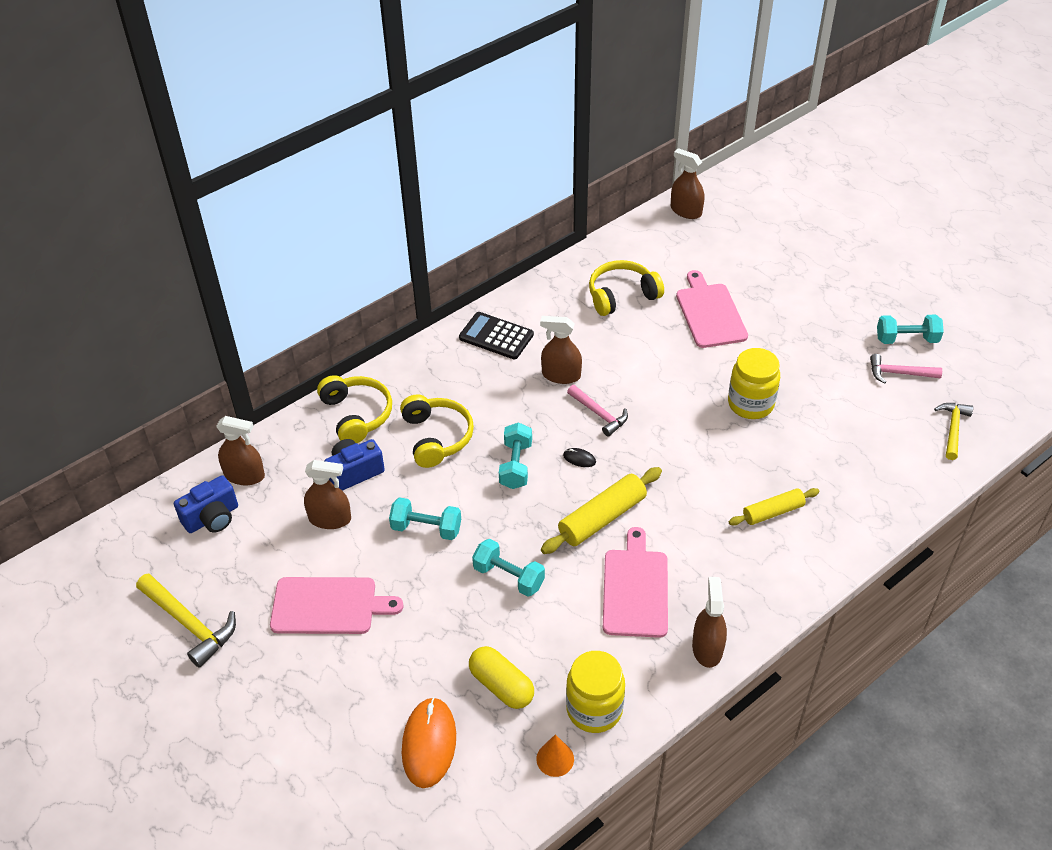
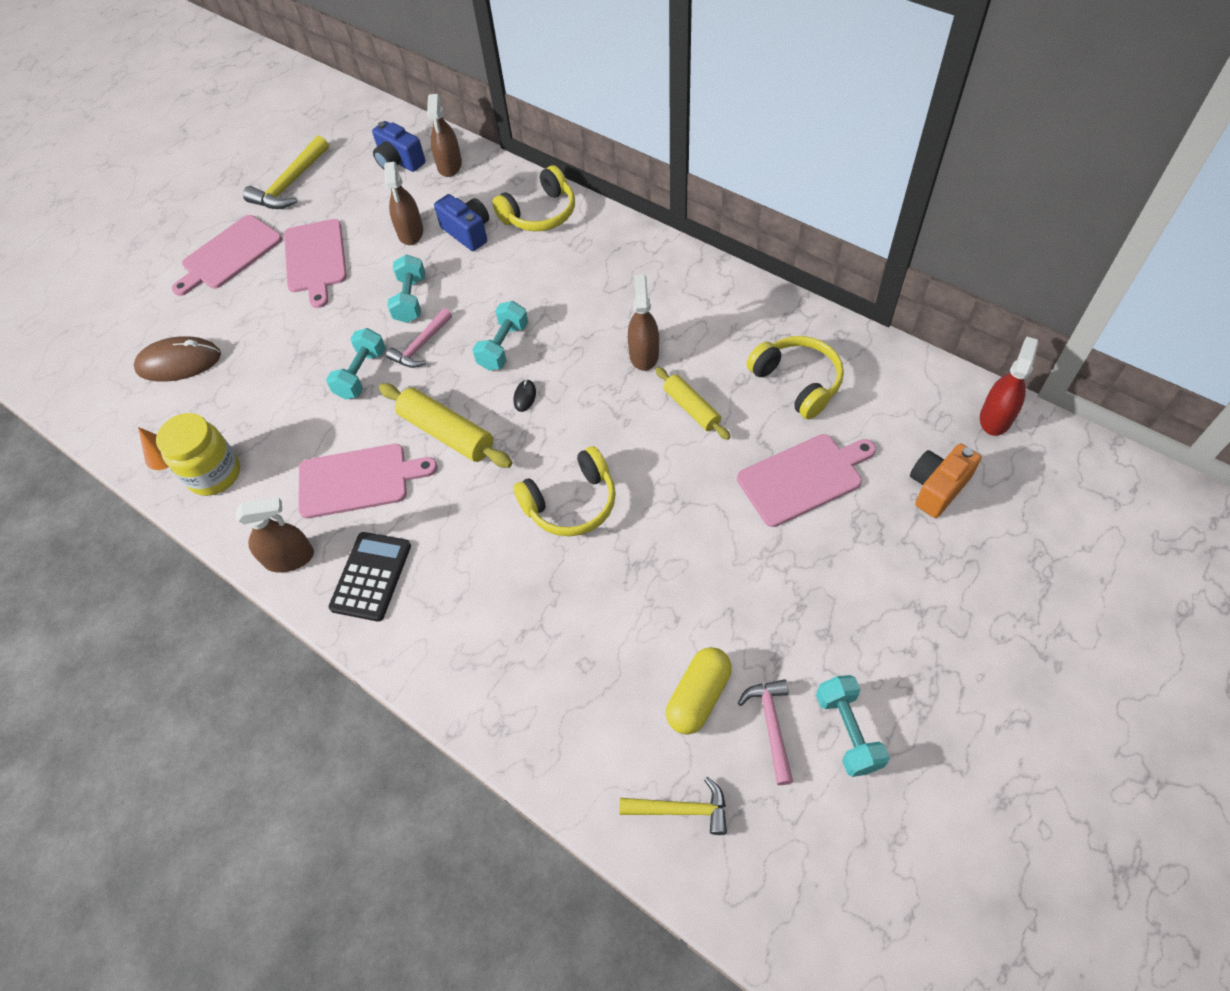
camera: 80 degrees right, 10 degrees up
yellow headphones [400,394,474,468] -> yellow headphones moved to [513,446,616,536]
orange mouse [402,697,456,788] -> brown mouse [134,336,221,382]
black calculator [459,312,534,359] -> black calculator moved to [329,532,411,622]
yellow capsule [469,646,534,709] -> yellow capsule moved to [666,647,732,735]
turquoise dumbbell [499,422,532,489] -> turquoise dumbbell turned 60 degrees counterclockwise [472,301,528,370]
pink hammer [567,385,628,437] -> pink hammer moved to [386,308,452,368]
brown spray bottle [671,148,705,219] -> red spray bottle [980,336,1039,436]
yellow jar [728,348,780,419] -> none
yellow rolling pin [729,488,819,526] -> yellow rolling pin moved to [655,367,730,440]
none -> pink cutting board [172,215,282,296]
none -> orange camera [910,444,981,518]

